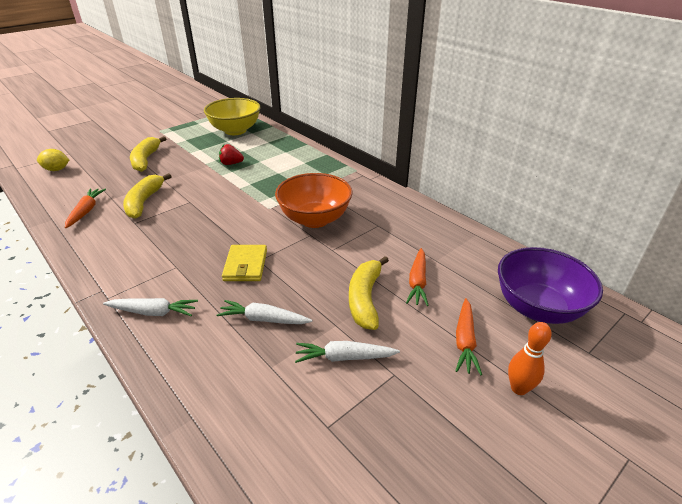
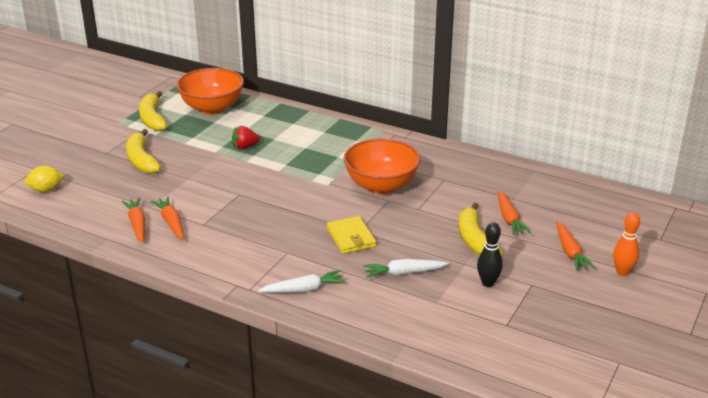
camera: 20 degrees left, 5 degrees down
yellow banana [123,173,172,219] -> yellow banana moved to [139,91,167,131]
yellow bowl [204,98,260,135] -> orange bowl [176,68,244,115]
white carrot [295,341,400,363] -> black bowling pin [477,222,503,287]
purple bowl [498,247,603,324] -> none
none -> orange carrot [151,196,184,239]

